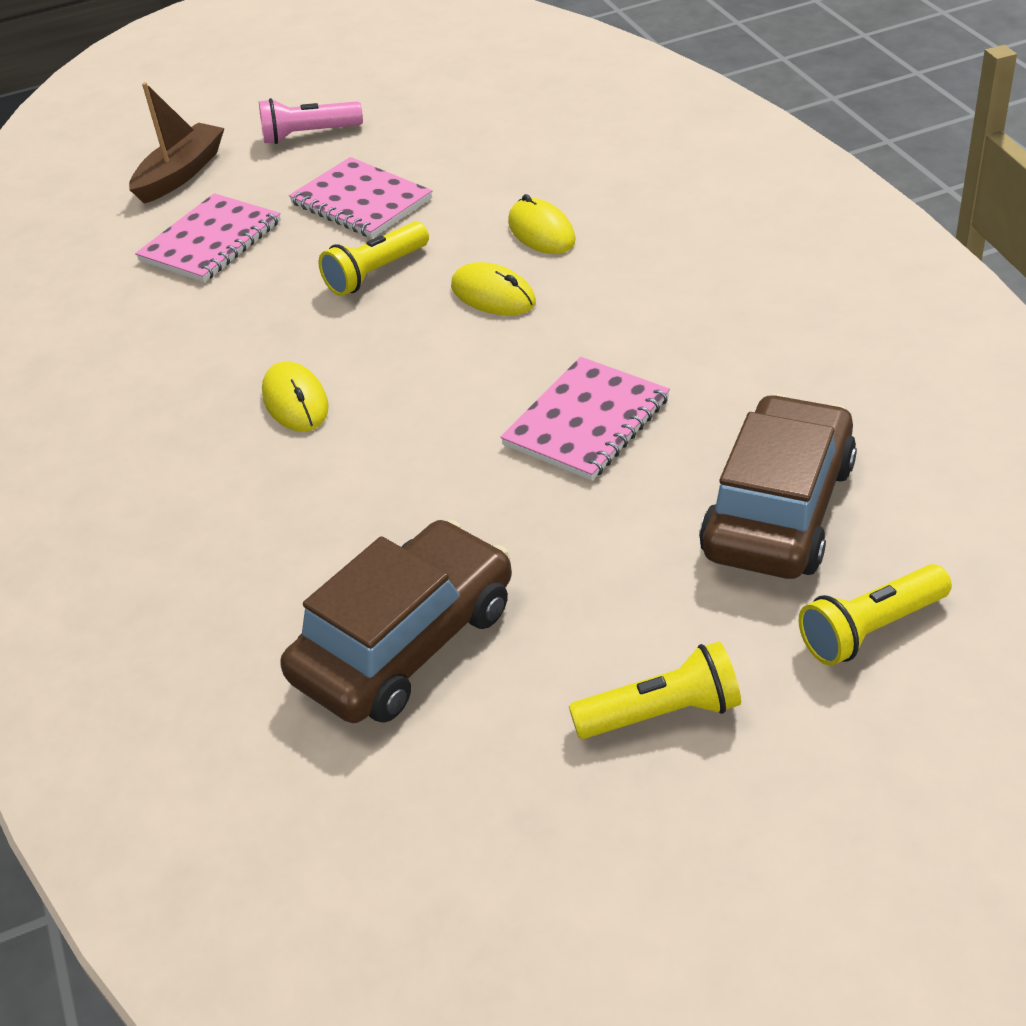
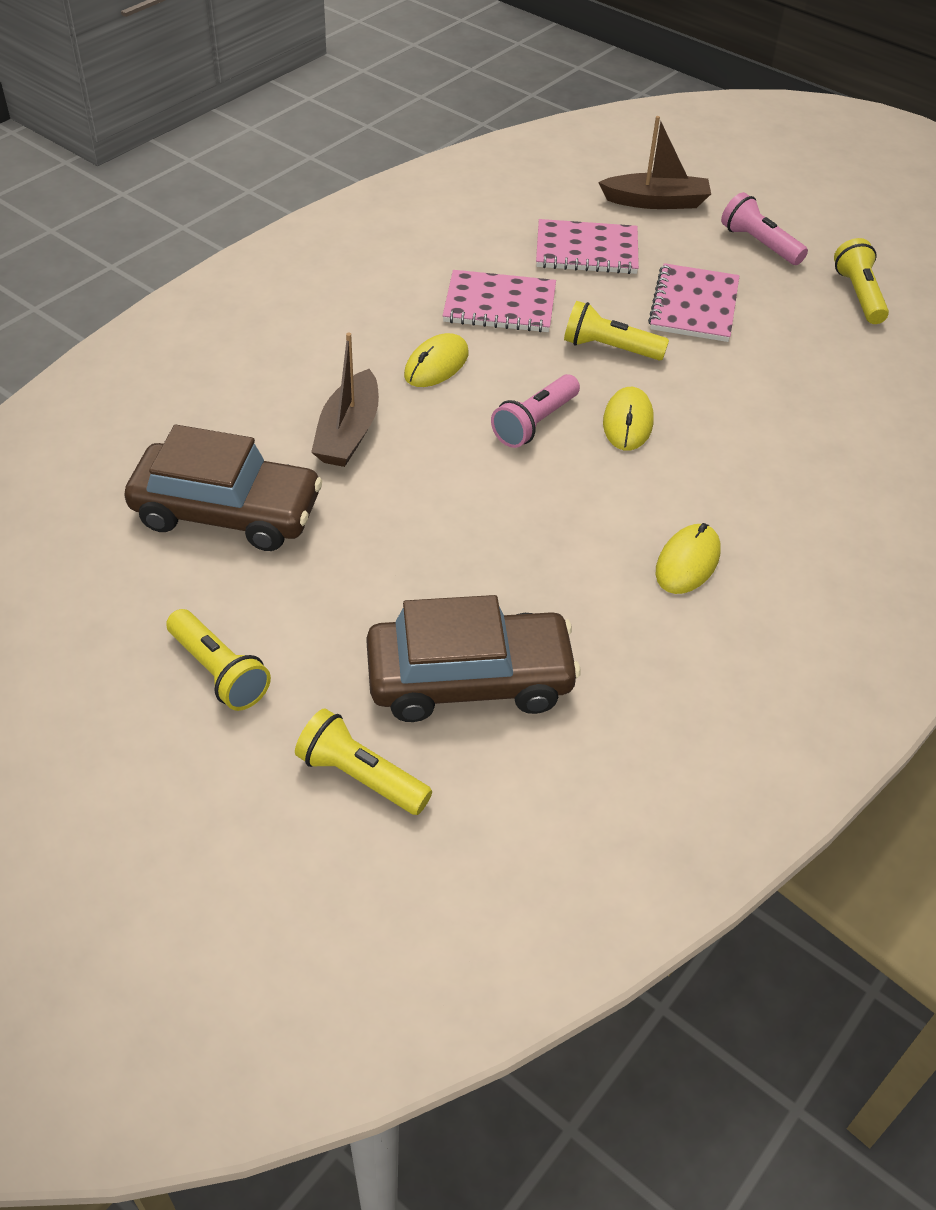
camera: 55 degrees right, 5 degrees up
pink notebook [500,357,670,481] -> pink notebook moved to [443,270,556,332]
yellow mouse [508,194,576,254] -> yellow mouse moved to [656,523,721,594]
none -> brown boat [311,333,379,467]
none -> pink flashlight [491,374,580,448]
none -> yellow flashlight [834,238,889,324]

